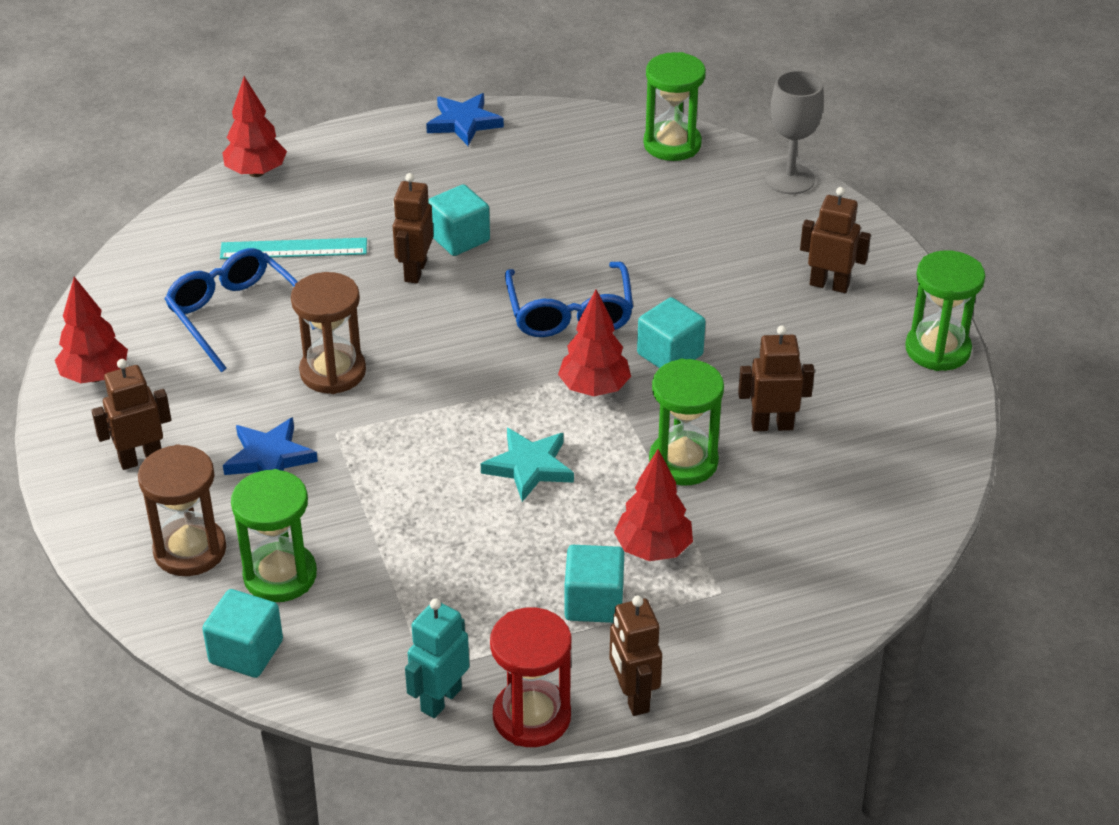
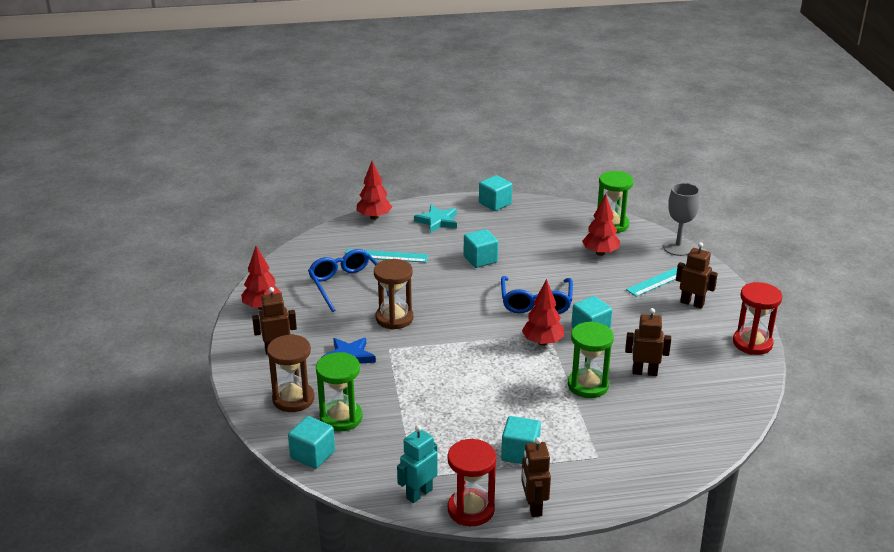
camera: 10 degrees right, 10 degrees down
brown robot [393,173,433,283] -> none
blue star [426,93,504,146] -> turquoise cube [479,175,512,211]
turquoise star [481,428,574,502] -> turquoise star moved to [414,205,457,233]
red tree [614,449,693,561] -> red tree moved to [582,194,620,256]
green hourglass [905,250,985,371] -> red hourglass [733,282,782,355]
none -> turquoise ruler [626,263,686,297]

